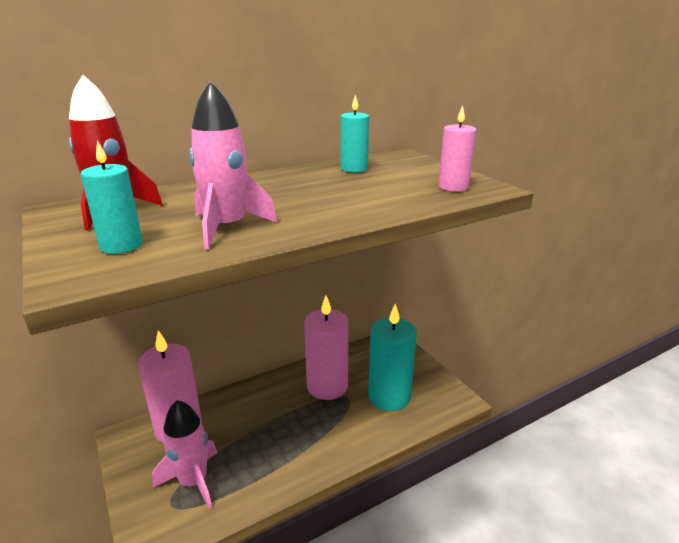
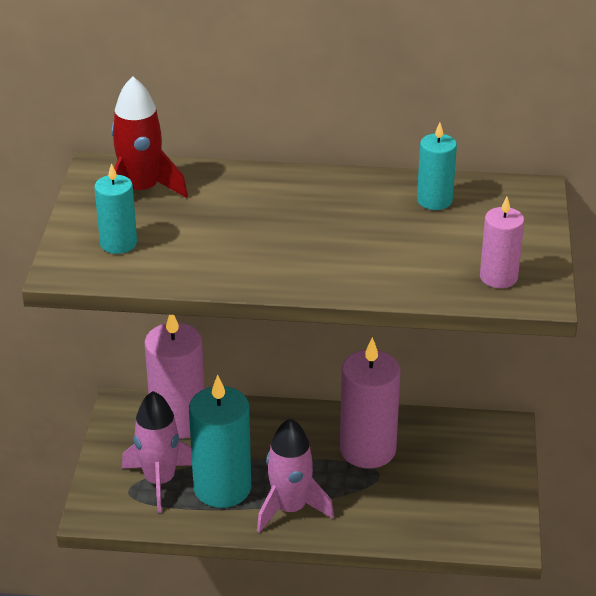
camera: 35 degrees right, 10 degrees up
pink rocket [189,81,277,250] -> pink rocket moved to [257,418,334,533]
turquoise candle [368,304,417,411] -> turquoise candle moved to [189,375,251,508]

